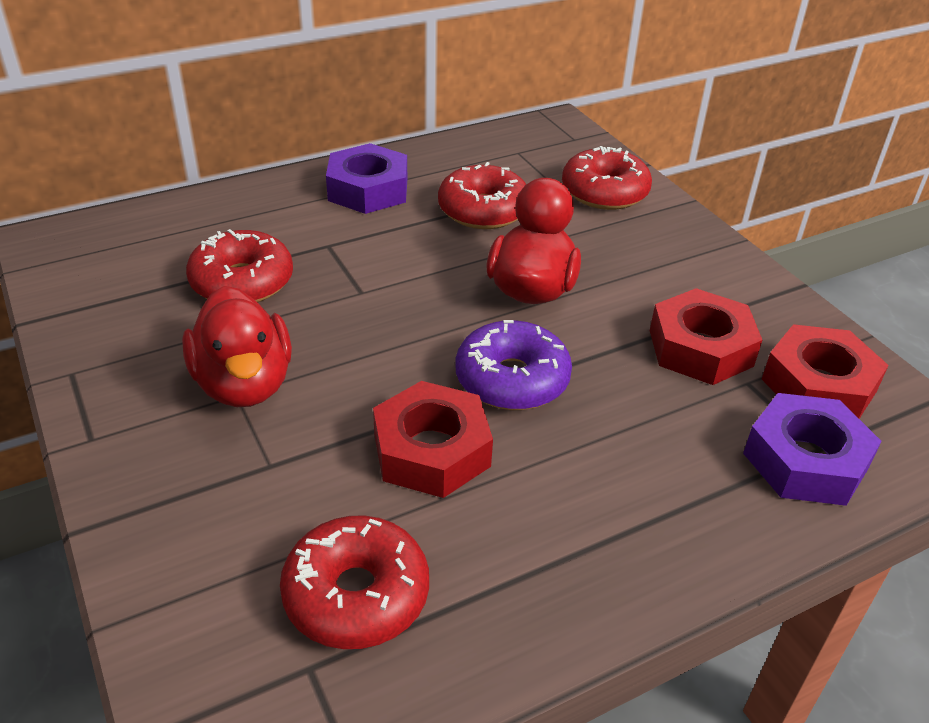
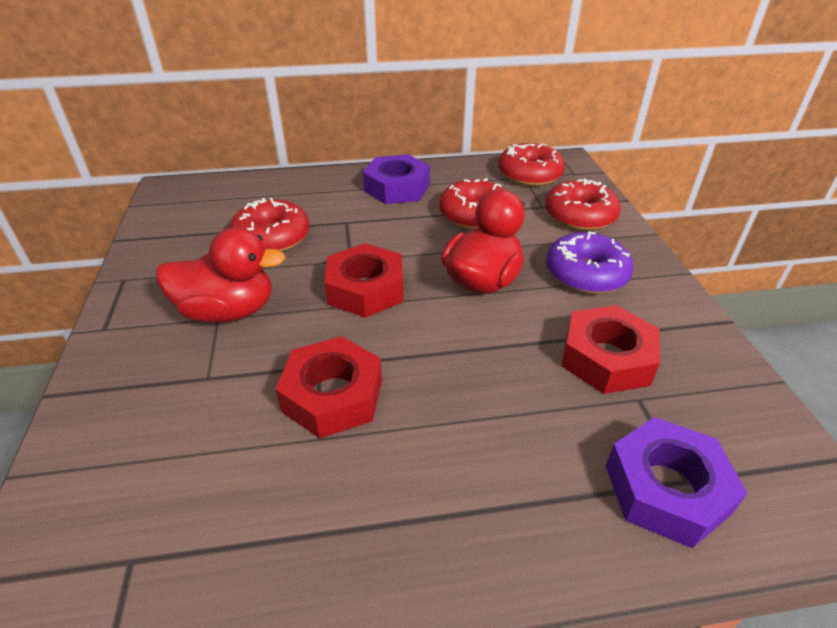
camera: 20 degrees right, 0 degrees up
red duck [182,286,292,407] -> red duck turned 90 degrees counterclockwise [156,227,286,323]
red donut [280,516,429,649] -> red donut moved to [498,143,565,186]
purple donut [455,320,572,410] -> purple donut moved to [546,231,633,294]
red nut [762,324,889,419] -> red nut moved to [324,243,403,318]

